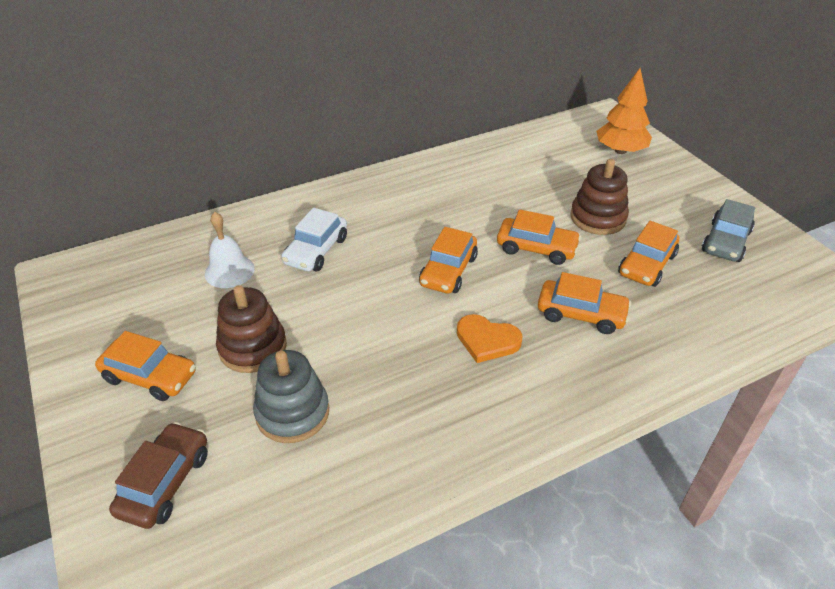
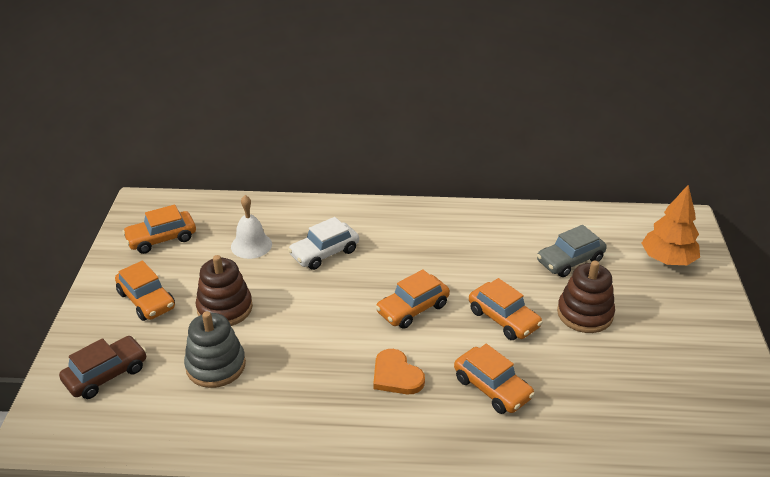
camera: 30 degrees right, 5 degrees down
orange car [618,221,679,287] -> orange car moved to [122,205,196,254]
grey car [702,199,755,262] -> grey car moved to [537,225,607,277]

